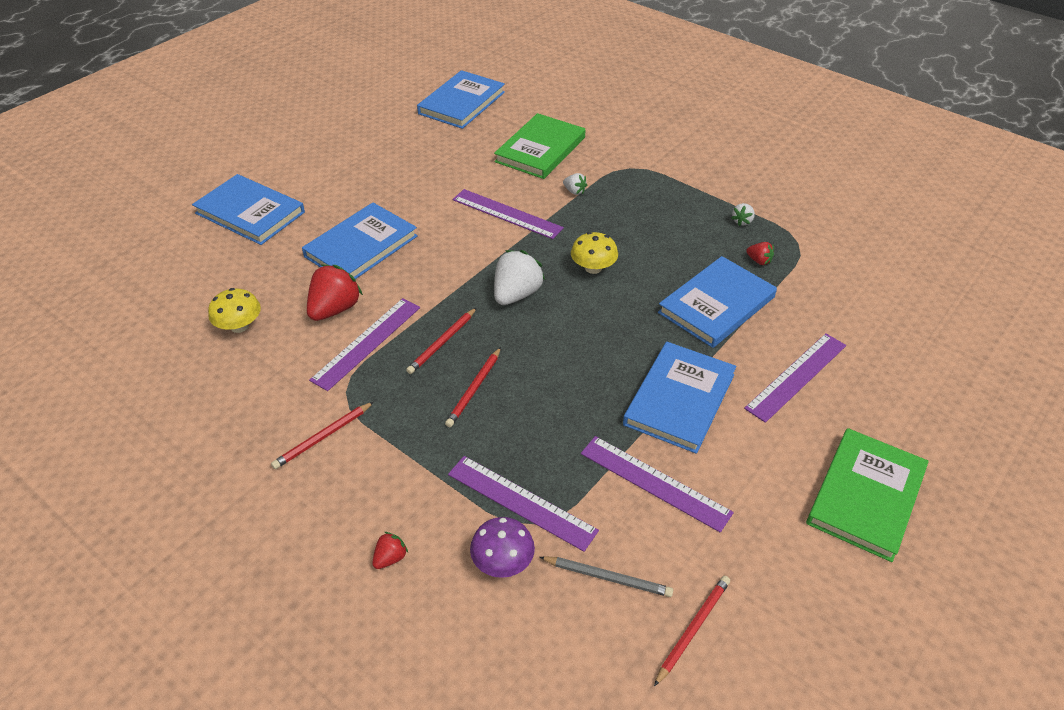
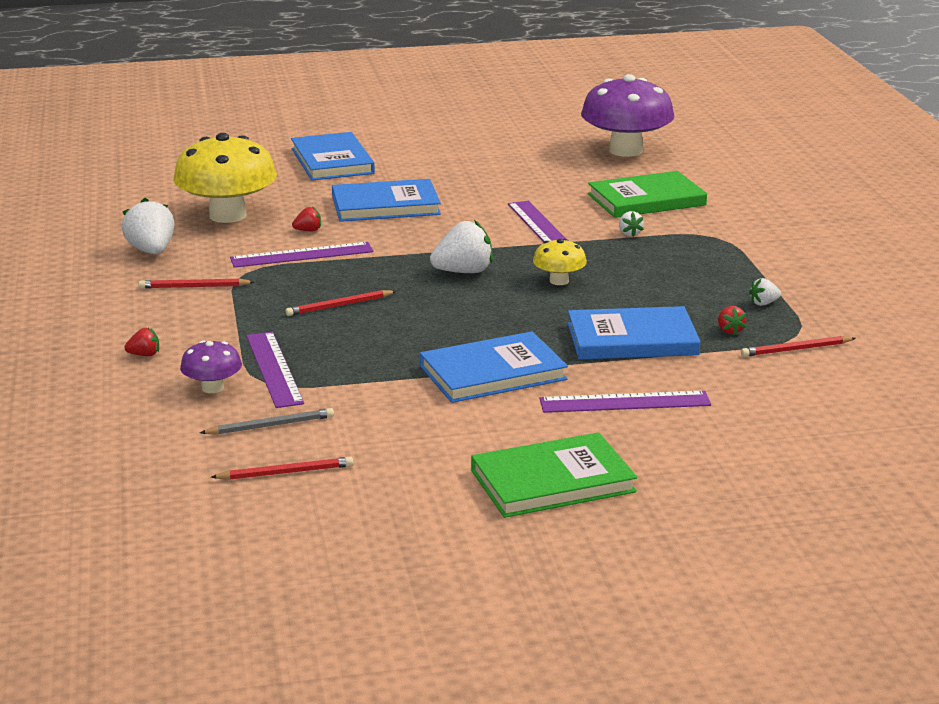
camera: 40 degrees right, 20 degrees down
yellow mushroom [208,288,261,333] -> yellow mushroom [173,133,277,223], size x2.08
red strawberry [307,265,363,321] -> red strawberry [292,206,321,231], size x0.49
red pencil [406,308,477,374] -> red pencil moved to [741,336,856,357]
blue book [417,70,505,129] -> purple mushroom [581,74,674,157]
grey pencil [540,556,673,597] -> grey pencil turned 75 degrees counterclockwise [200,408,334,435]
purple ruler [581,436,734,533] -> none
none -> white strawberry [122,198,174,254]

